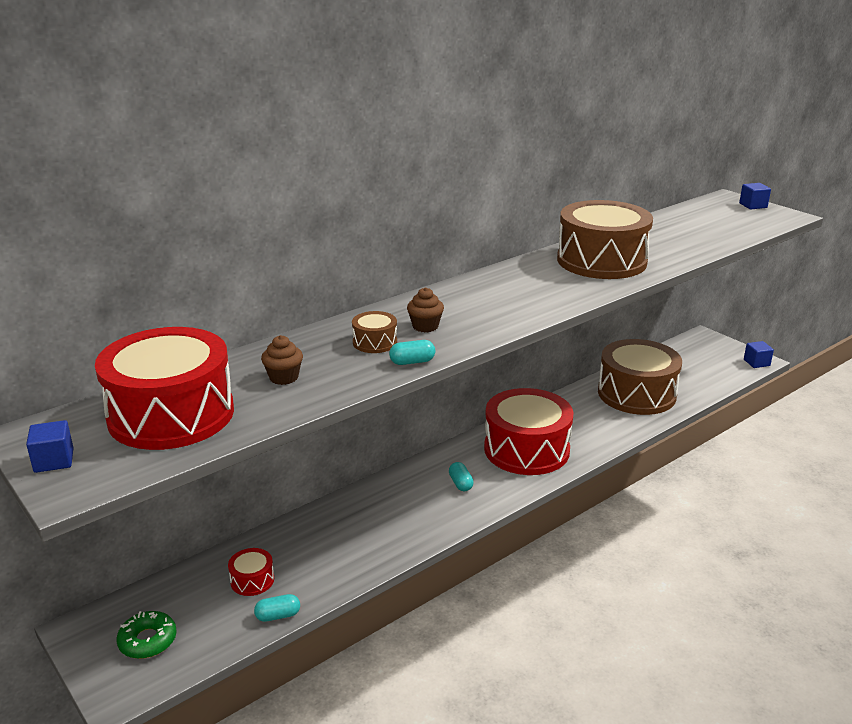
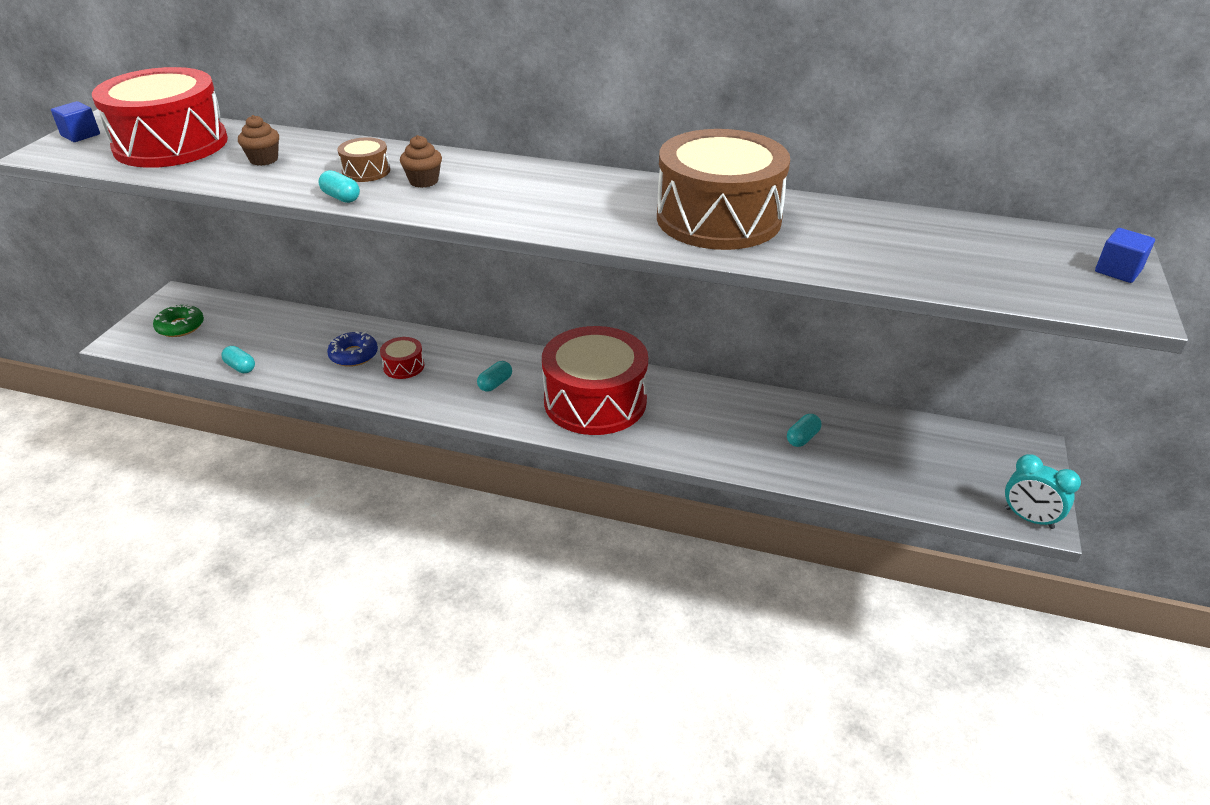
camera: 55 degrees right, 10 degrees up
red drum [228,548,274,596] -> red drum moved to [380,337,425,379]
brown drum [598,339,682,415] -> turquoise capsule [787,414,821,447]
blue cube [744,341,774,368] -> turquoise clock [1005,454,1081,529]
none -> blue donut [327,331,378,367]

